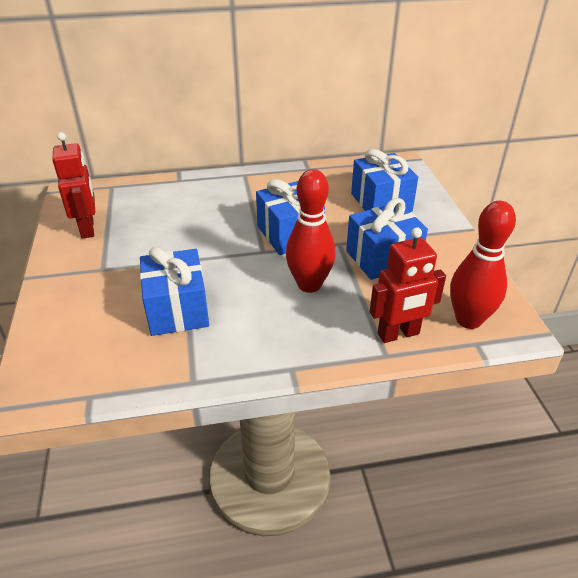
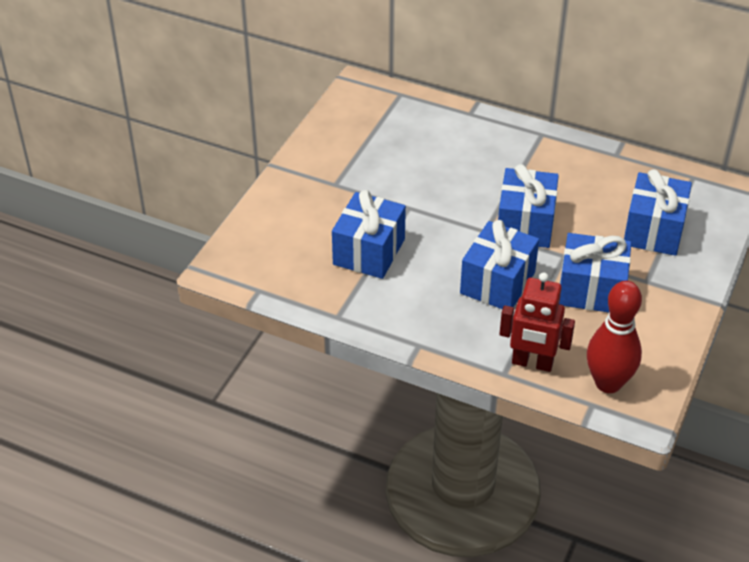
camera: 35 degrees right, 5 degrees up
red robot [52,132,95,239] -> none
red bowling pin [286,169,335,293] -> blue gift [460,220,539,309]

